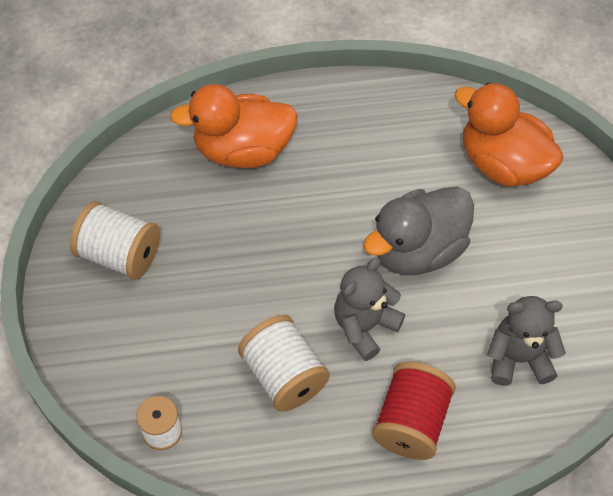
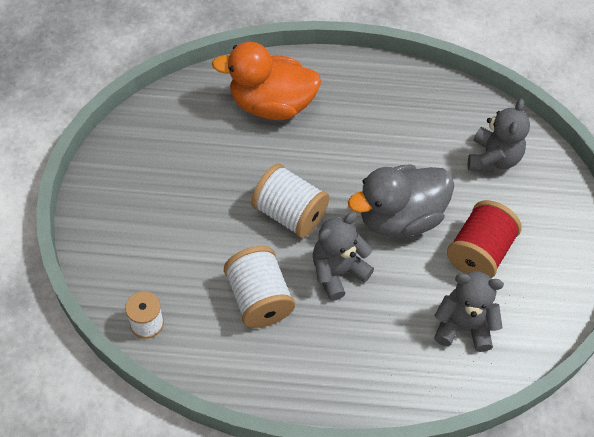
camera: 10 degrees right, 0 degrees up
white spool [70,201,160,279] -> white spool moved to [251,164,330,238]
red spool [372,362,456,460] -> red spool moved to [447,200,522,278]
orange duck [454,83,564,187] -> grey teddy bear [468,99,530,172]

